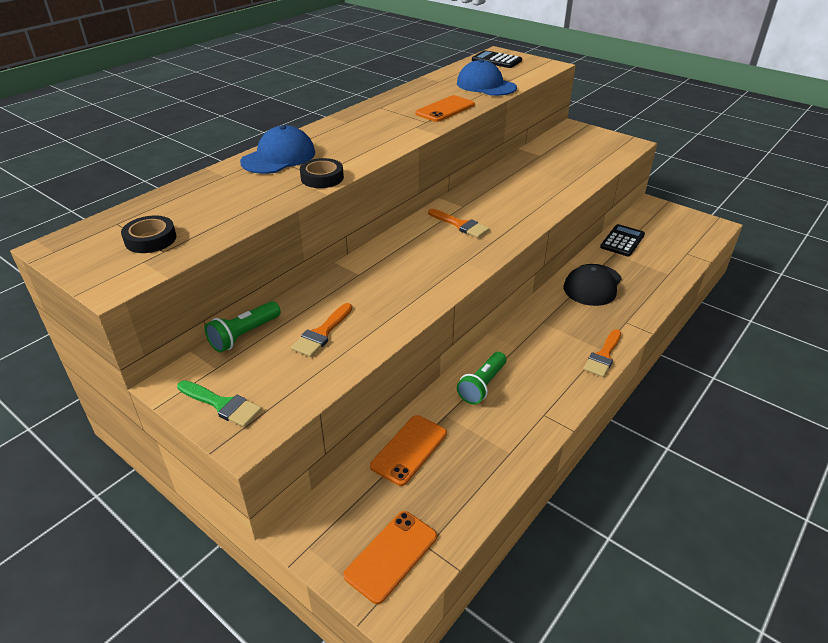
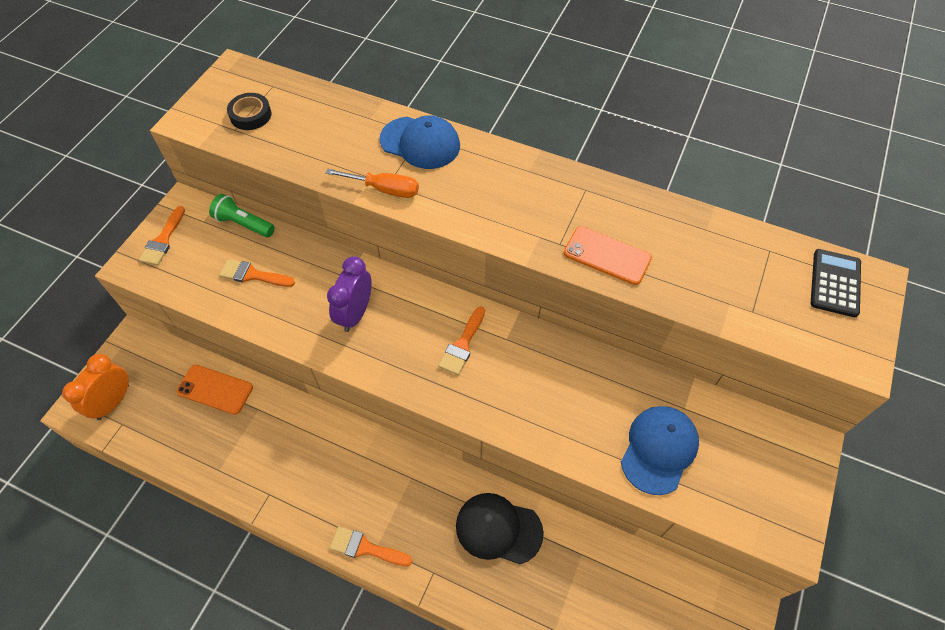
camera: 75 degrees right, 20 degrees up
green brush [177,380,262,427] -> orange brush [139,206,185,266]
black tape [300,158,344,188] -> orange screwdriver [325,169,419,198]
orange phone [343,511,437,604] -> orange clock [62,354,129,420]
blue cap [457,59,517,96] -> blue cap moved to [621,406,699,495]
green flashlight [457,352,506,404] -> none
black calculator [600,224,645,257] -> none
none -> purple clock [327,256,371,332]

